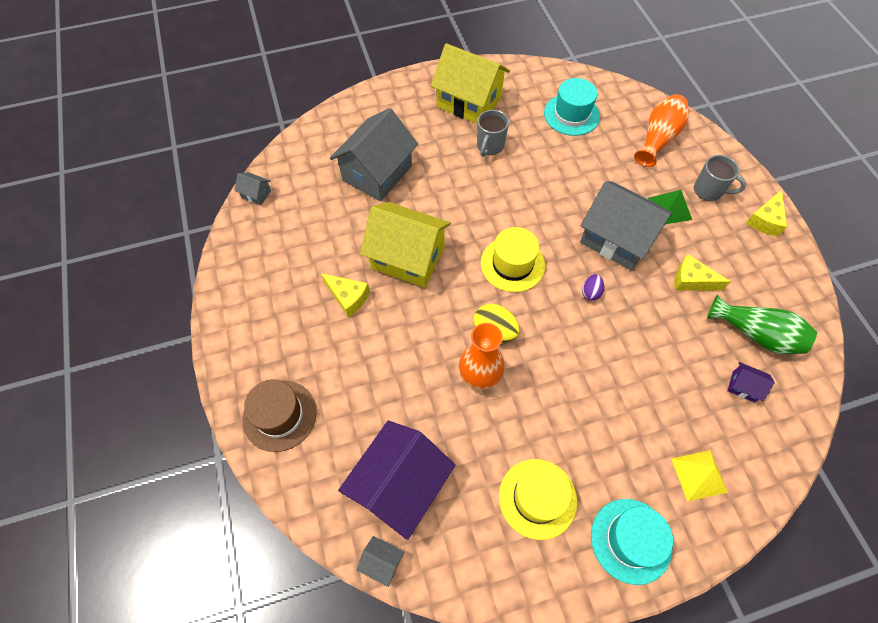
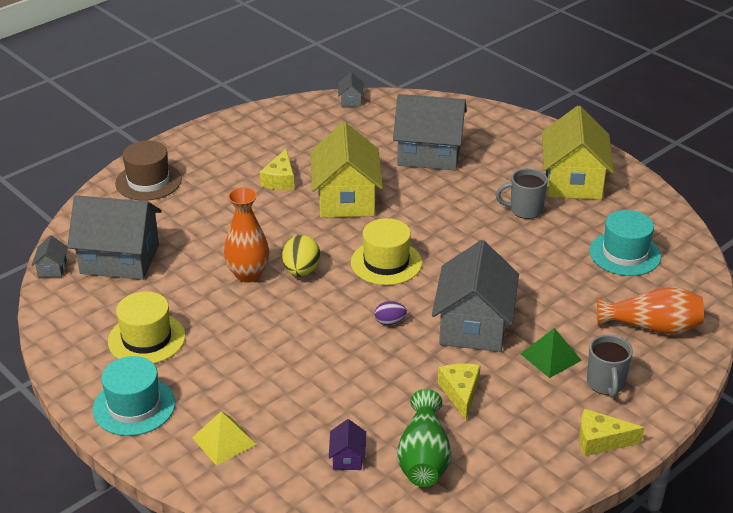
camera: 65 degrees right, 25 degrees down
purple house [338,421,455,540] -> grey house [67,195,162,280]

